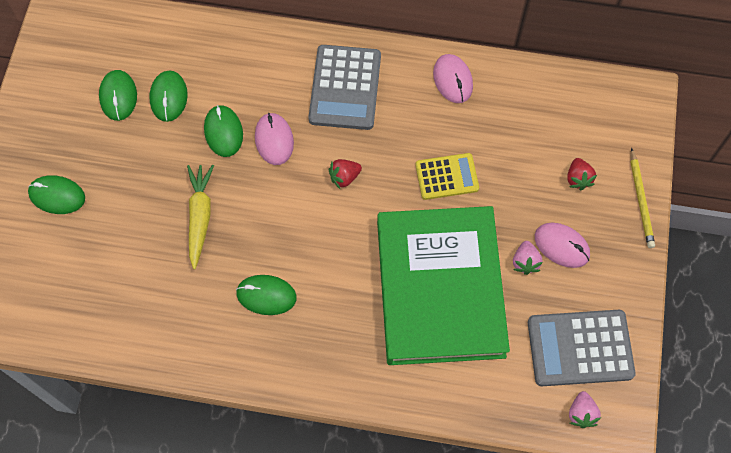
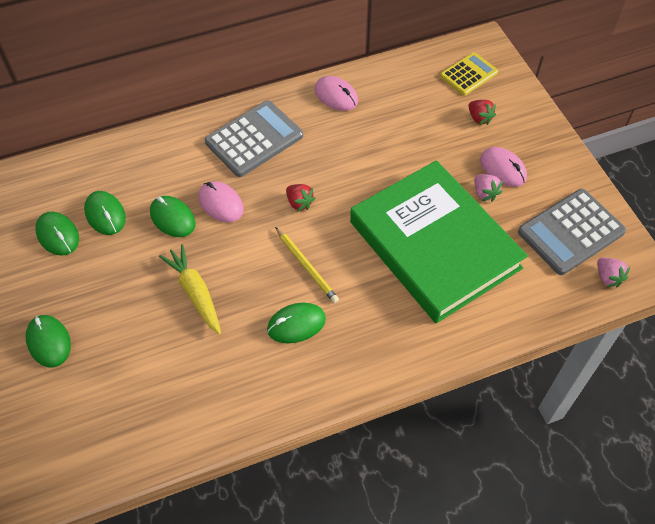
camera: 30 degrees left, 10 degrees down
green mouse [28,175,85,214] -> green mouse turned 75 degrees clockwise [25,315,71,367]
grey calculator [308,45,381,130] -> grey calculator turned 105 degrees counterclockwise [205,100,303,177]
red strawberry [329,159,362,189] -> red strawberry turned 75 degrees counterclockwise [286,184,315,212]
yellow calculator [415,153,479,200] -> yellow calculator moved to [440,52,498,96]
pink mouse [535,223,590,268] -> pink mouse turned 45 degrees clockwise [480,147,527,187]
yellow pencil [630,148,655,248] -> yellow pencil moved to [275,227,339,303]

